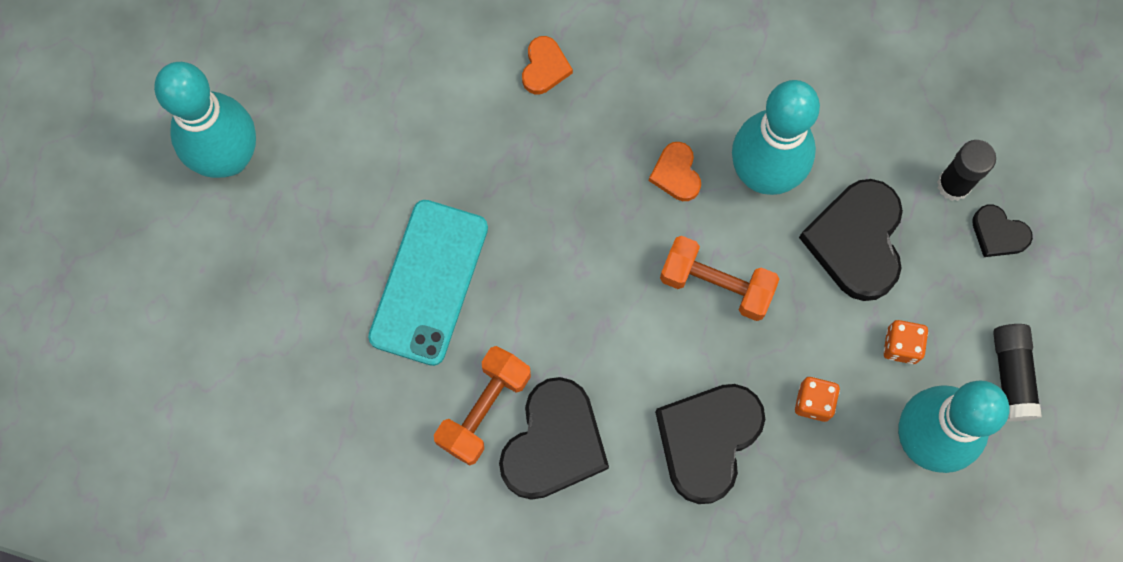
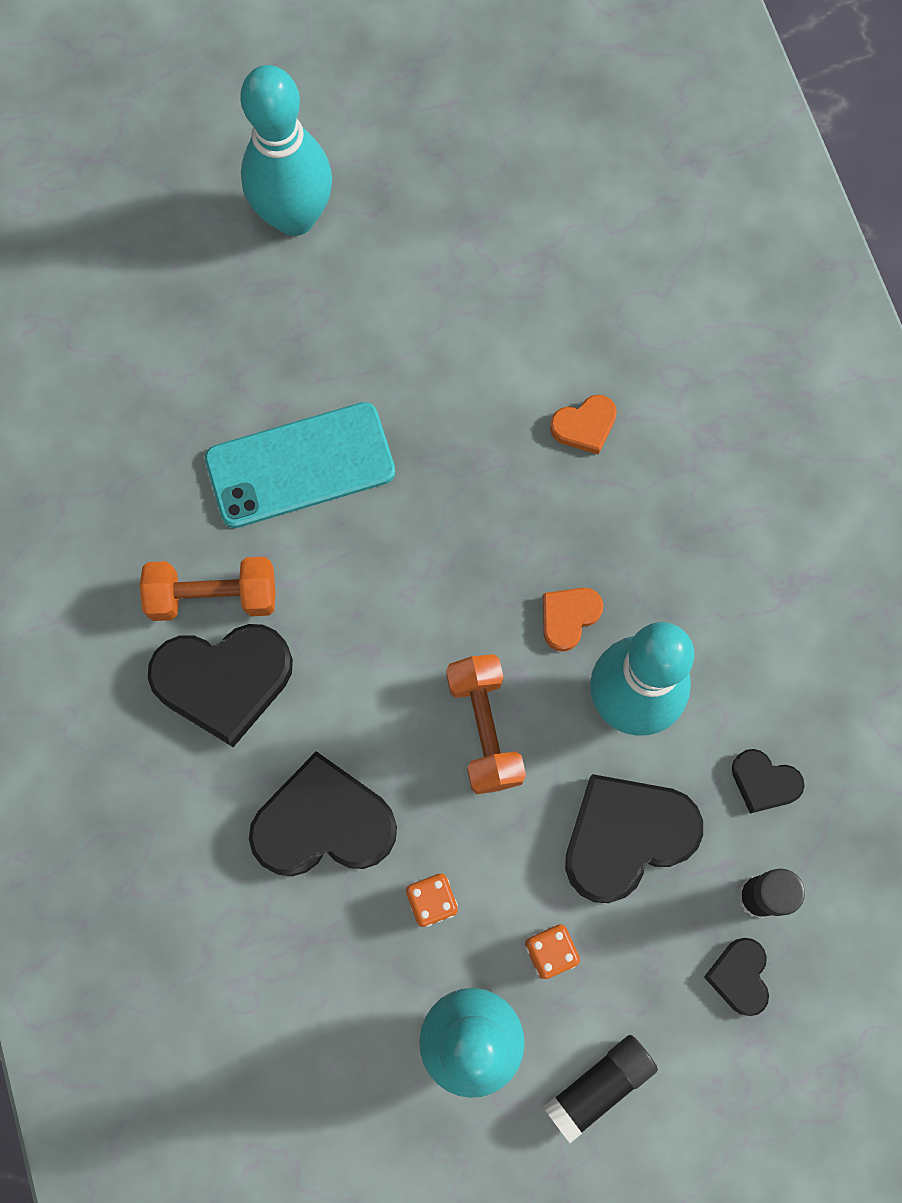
camera: 55 degrees right, 0 degrees up
none -> black heart [732,749,805,814]

